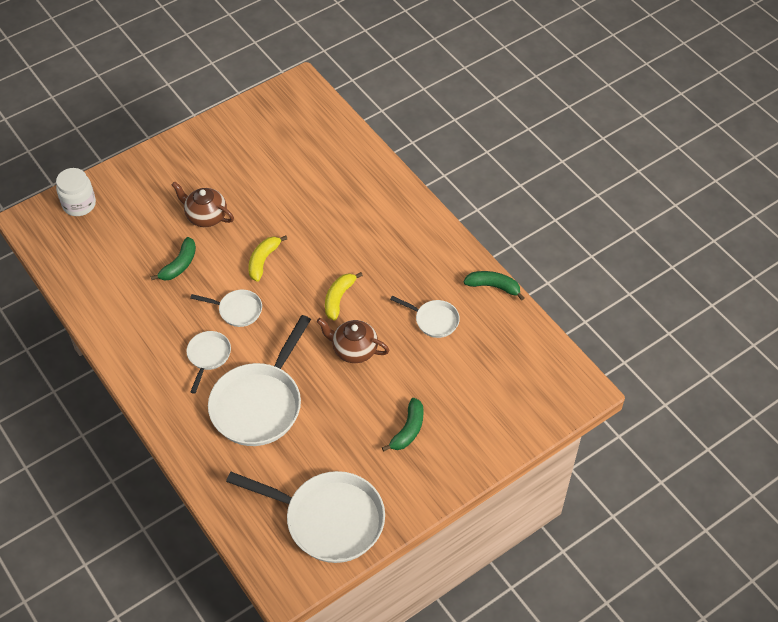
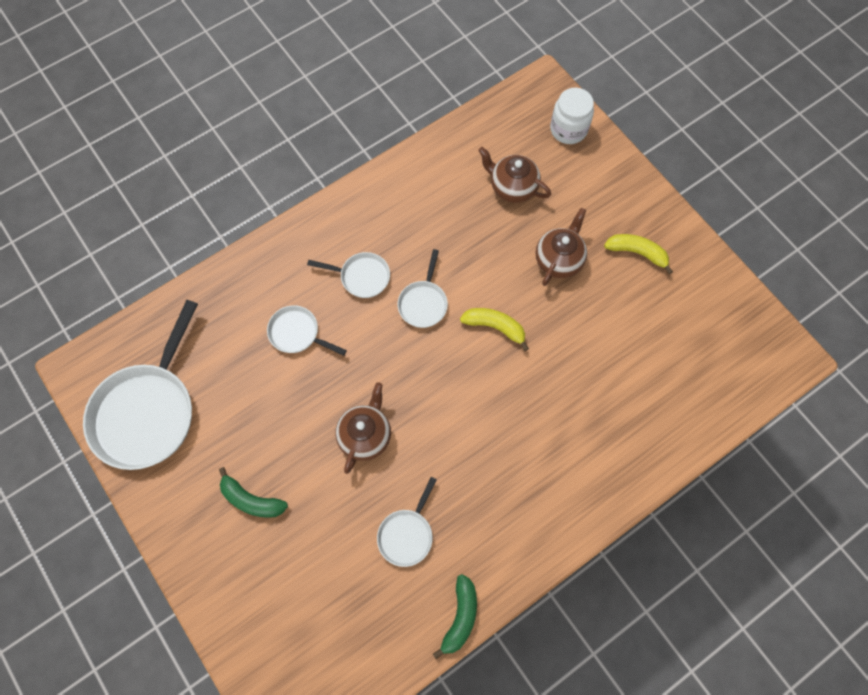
camera: 90 degrees right, 15 degrees up
green banana [150,237,196,281] -> none
white pan [208,315,311,446] -> white pan [267,305,347,356], size x0.49
yellow banana [325,272,363,321] -> yellow banana moved to [604,234,673,274]
none -> brown teapot [478,147,551,203]

